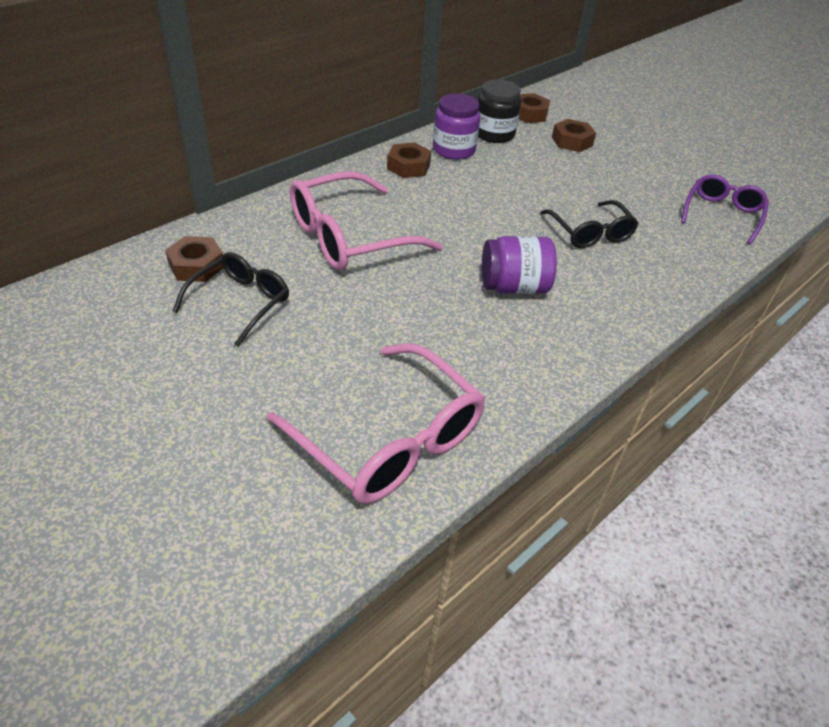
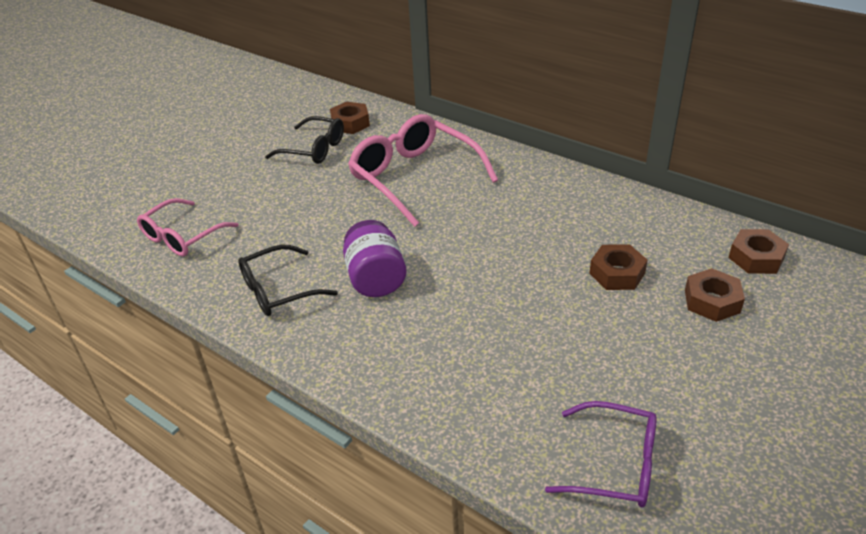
camera: 85 degrees right, 5 degrees down
pink glasses [267,343,485,504] -> pink glasses [137,198,239,256], size x0.62
brown nut [387,142,431,178] -> brown nut moved to [589,244,648,290]
purple jar [433,93,480,160] -> none
black jar [478,79,521,143] -> none
black glasses [541,200,639,248] -> black glasses moved to [238,245,338,316]

